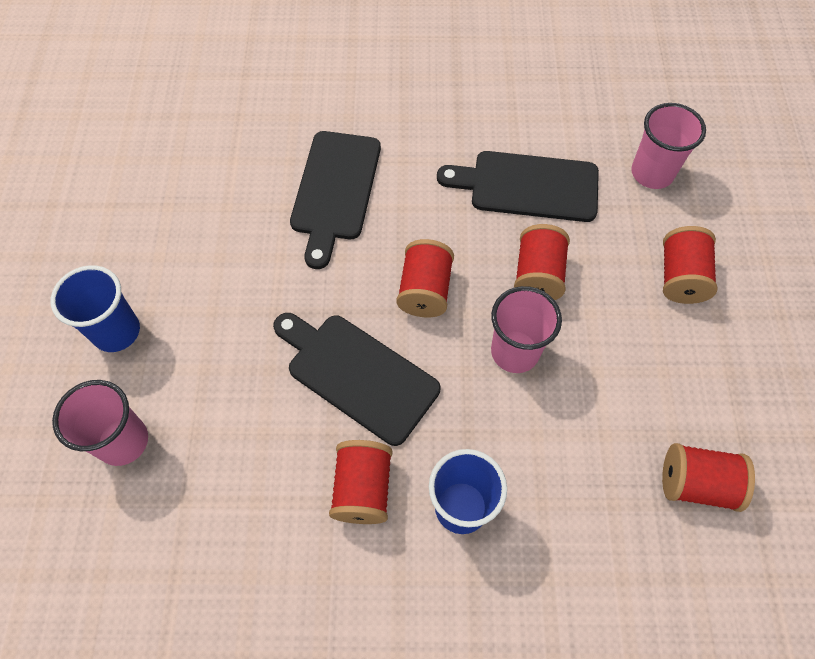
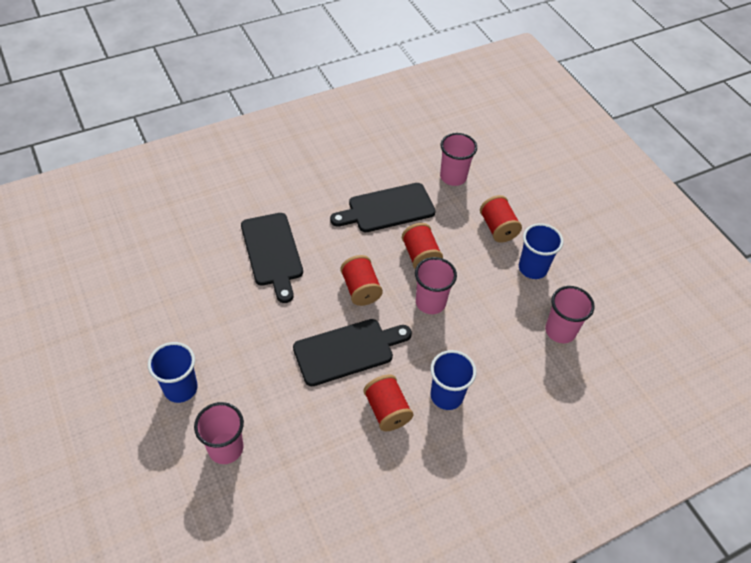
camera: 30 degrees left, 10 degrees down
black cutting board [273,313,440,446] -> black cutting board turned 150 degrees clockwise [293,319,412,386]
red spool [662,443,755,512] -> pink cup [545,286,595,343]
none -> blue cup [519,223,564,279]

